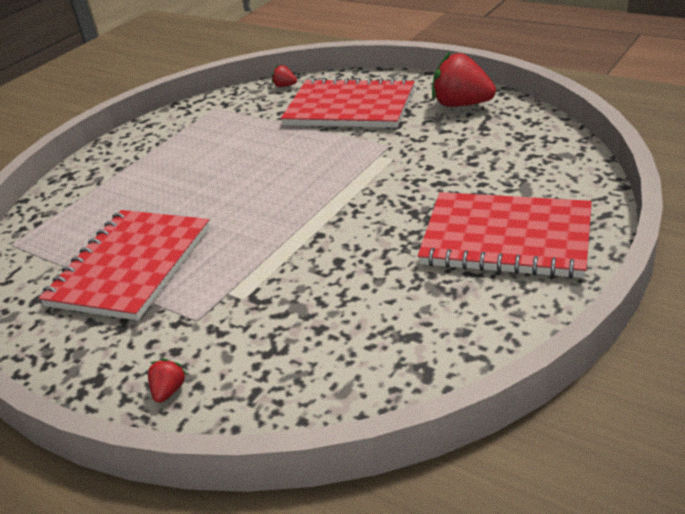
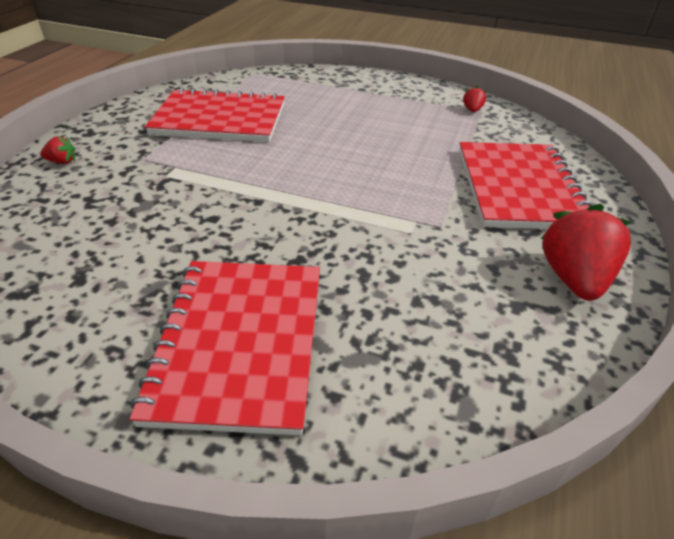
camera: 70 degrees right, 5 degrees up
red strawberry [272,65,297,87] -> red strawberry moved to [463,86,486,112]

